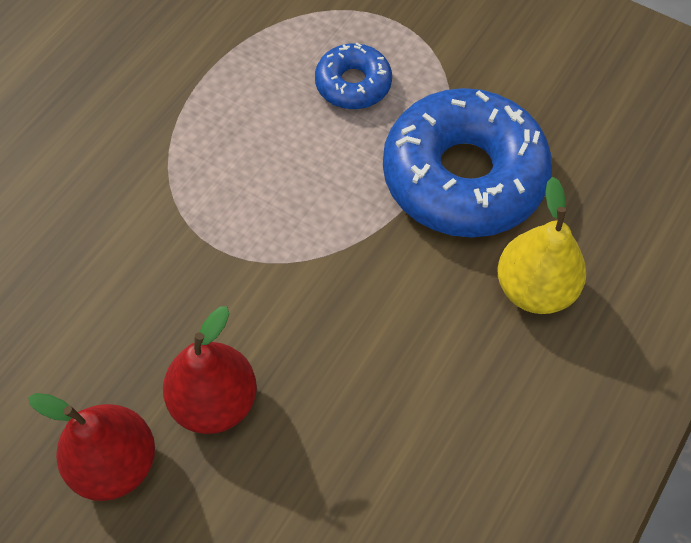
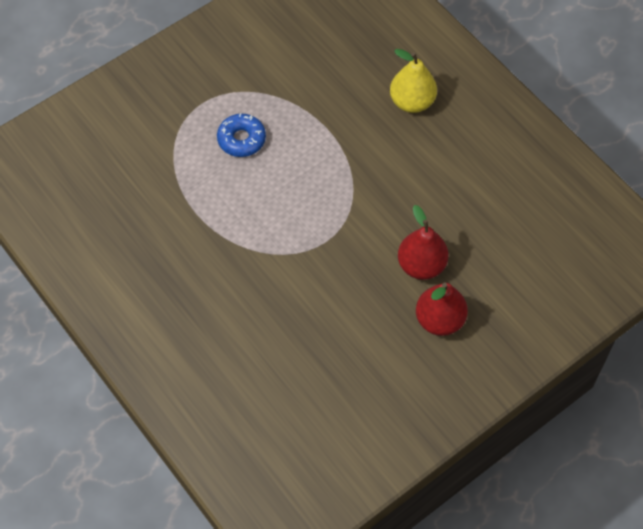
camera: 70 degrees left, 0 degrees up
blue donut [383,88,552,238] -> none

